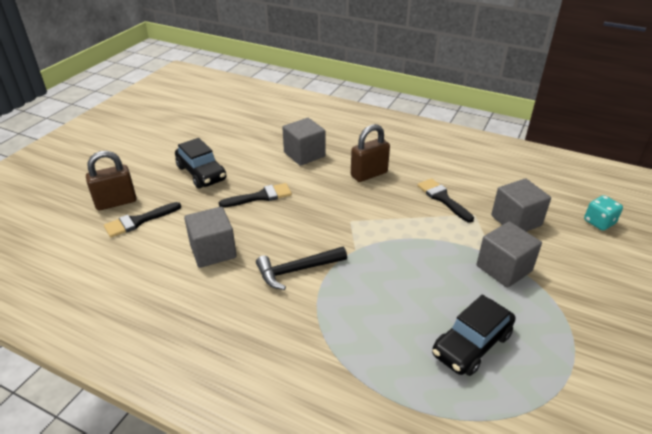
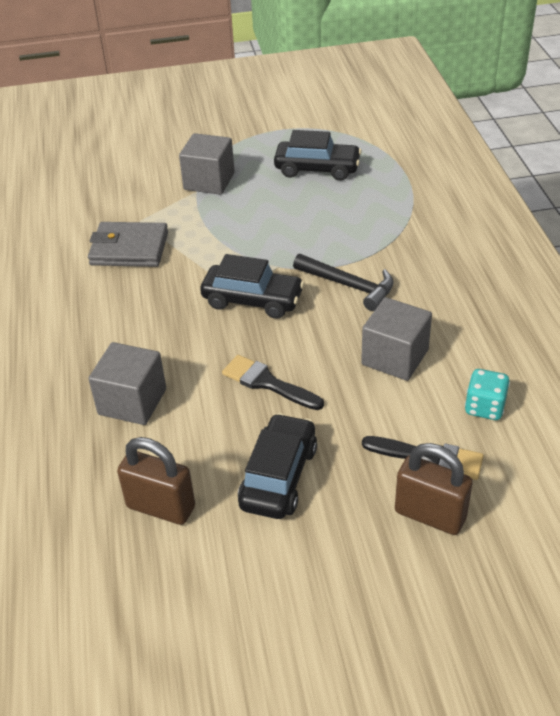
camera: 125 degrees left, 5 degrees up
brown padlock [351,124,390,182] -> brown padlock moved to [117,437,195,525]
black brush [417,178,474,223] -> grey wallet [88,222,168,267]
grey cube [491,178,551,232] -> none
turquoise dice [584,195,623,230] -> turquoise dice moved to [465,369,510,420]
none -> black car [200,254,304,319]

